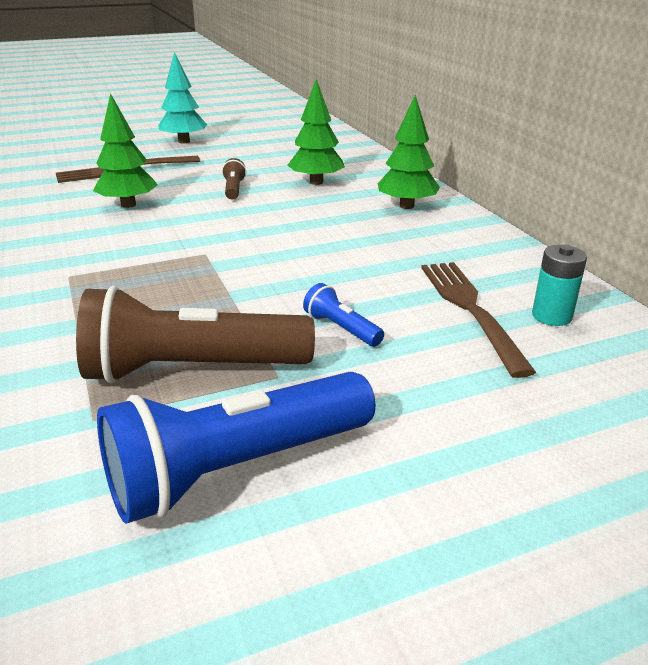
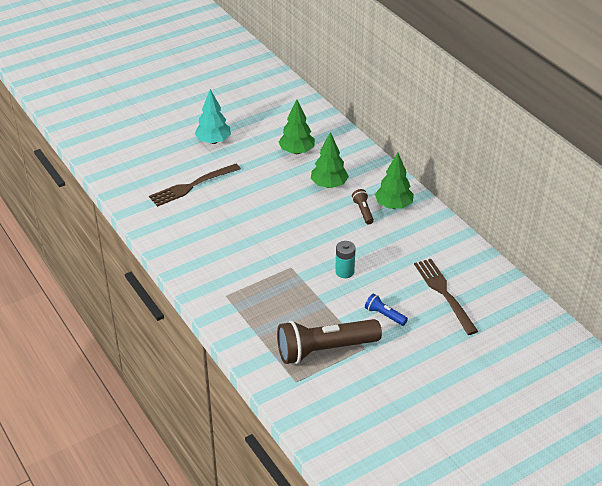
camera: 10 degrees left, 10 degrees up
green tree [93,93,158,208] -> green tree moved to [278,99,315,154]
blue flashlight [97,372,376,524] -> none
brown flashlight [222,158,246,200] -> brown flashlight moved to [352,189,374,224]
turquoise battery [532,245,587,326] -> turquoise battery moved to [335,241,356,278]

